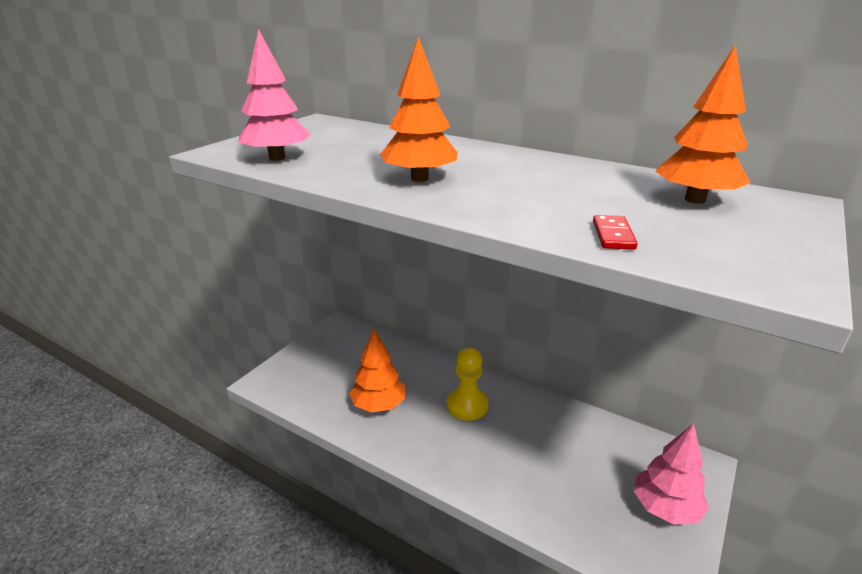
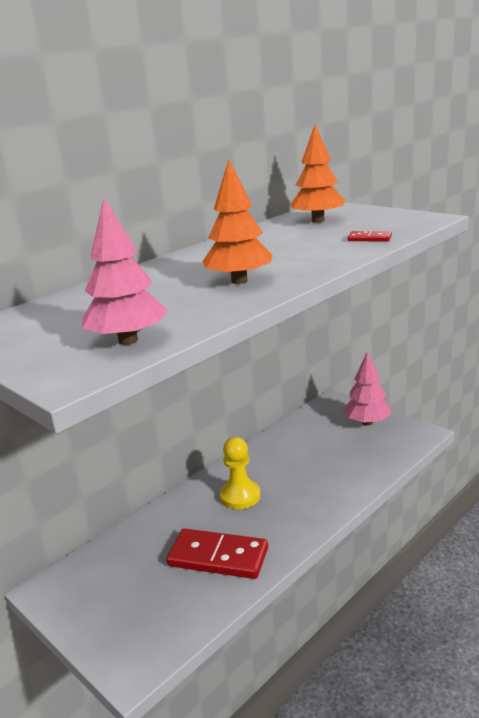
camera: 75 degrees left, 5 degrees down
orange tree [349,329,405,413] -> red domino [166,528,268,579]

